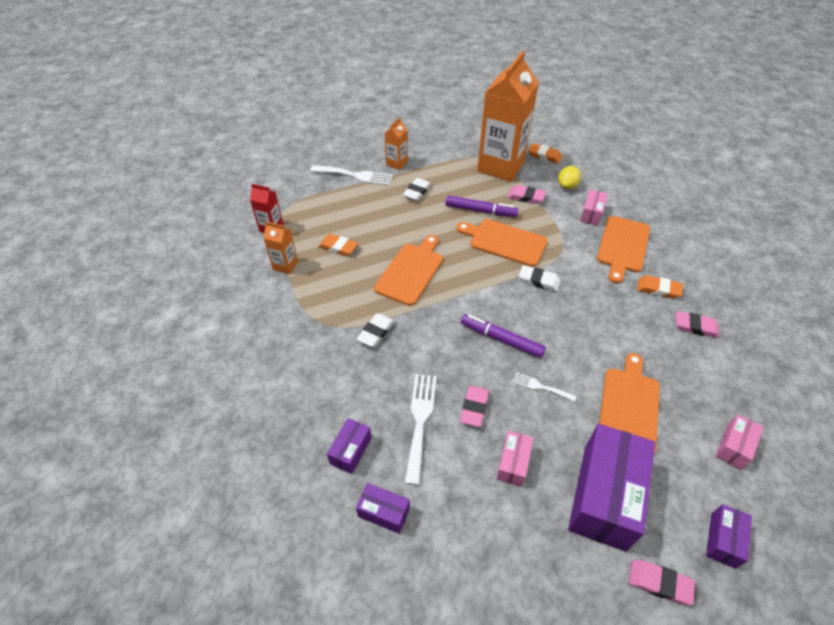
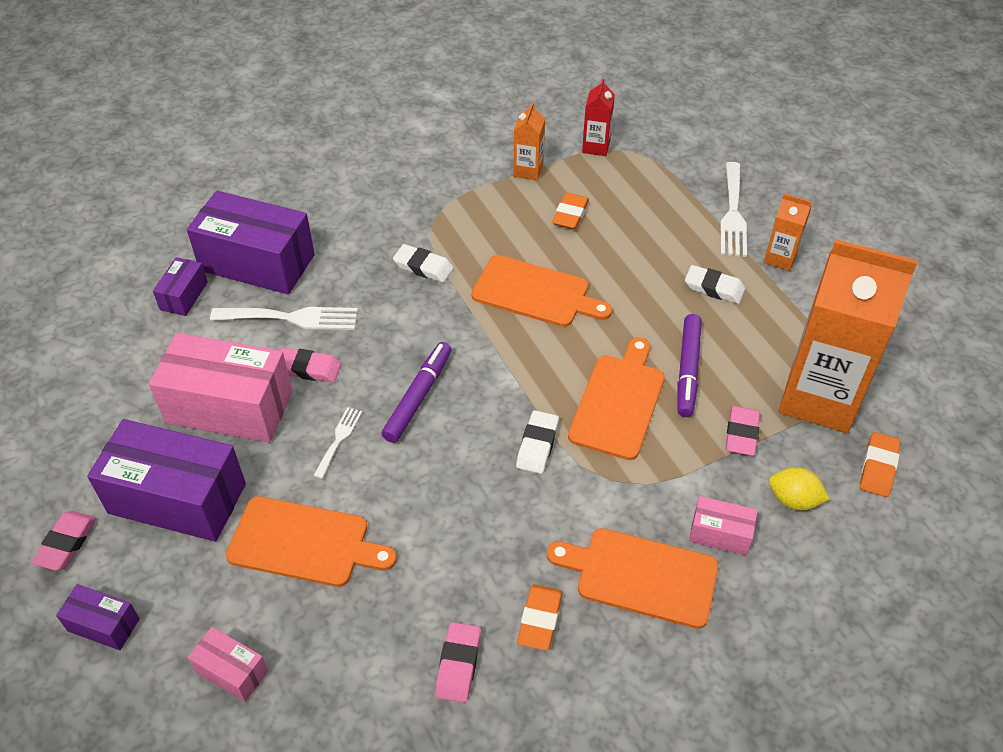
camera: 85 degrees right, 0 degrees up
purple box [327,418,372,474] -> purple box [187,191,315,294], size x2.10
pink box [497,431,533,487] -> pink box [149,333,293,443], size x2.10

